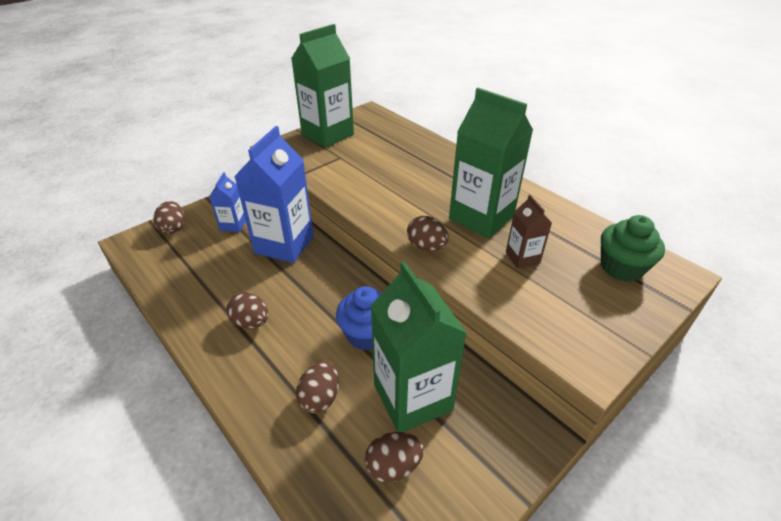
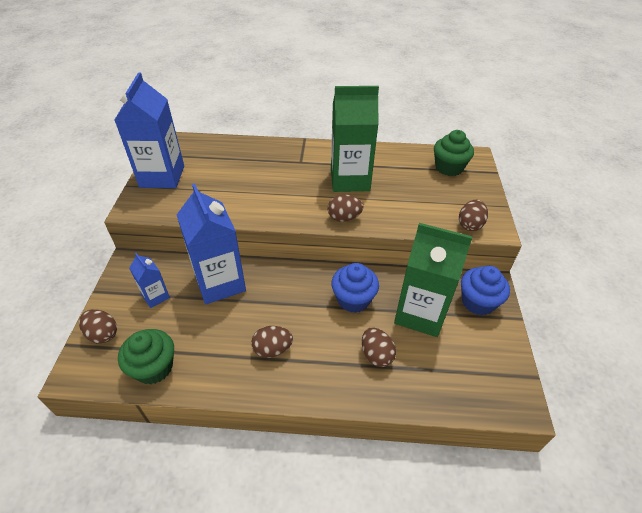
camera: 45 degrees left, 5 degrees up
green carton [291,24,354,148] -> blue carton [115,72,184,188]
brown egg [365,432,424,483] -> brown egg moved to [459,200,488,231]
brown carton [506,195,552,269] -> none
none -> green cupcake [118,329,174,385]
none -> blue cupcake [461,266,510,315]

